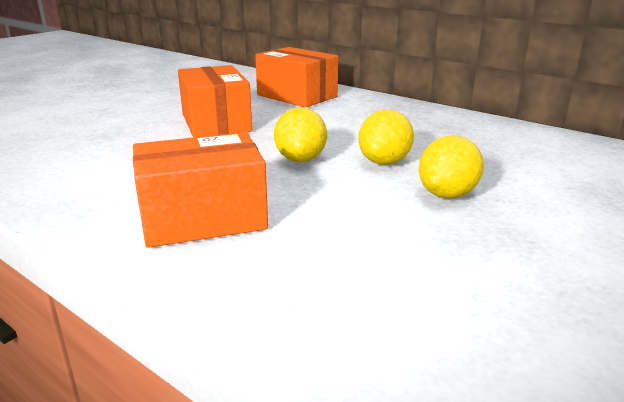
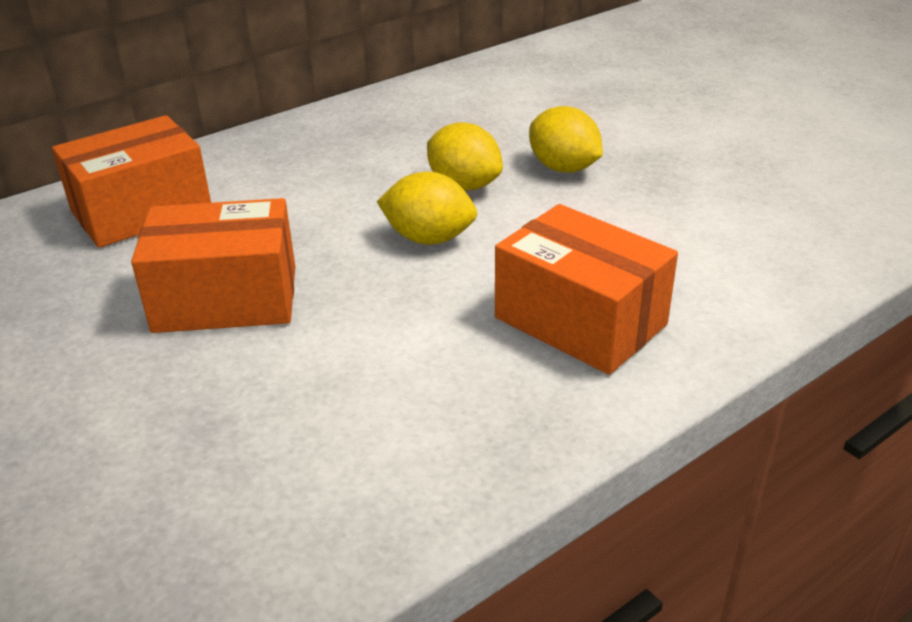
camera: 75 degrees left, 10 degrees up
orange box [133,132,268,248] -> orange box turned 45 degrees counterclockwise [495,204,678,375]

